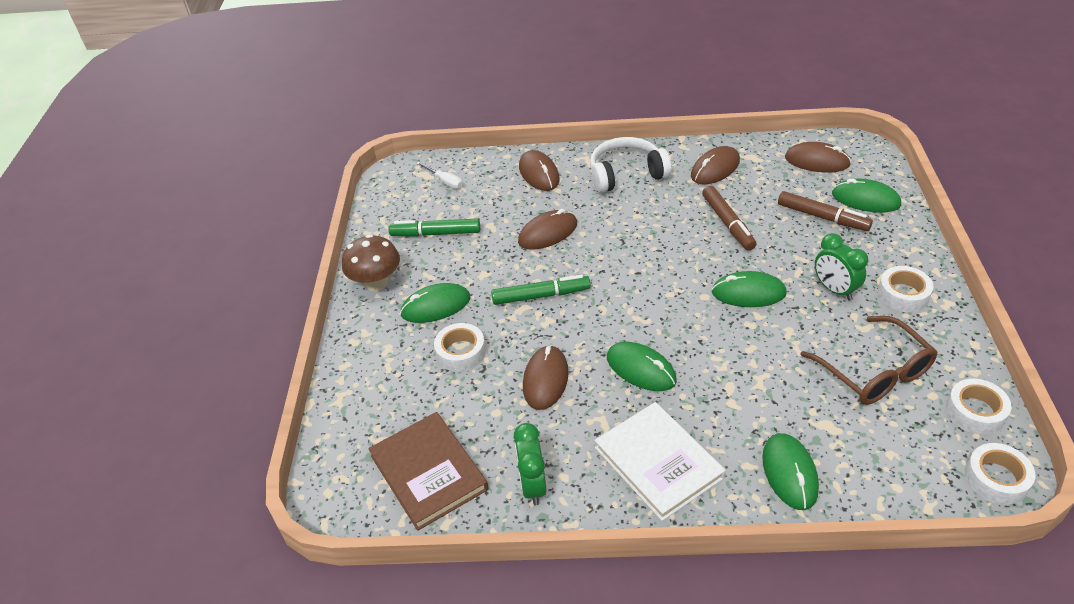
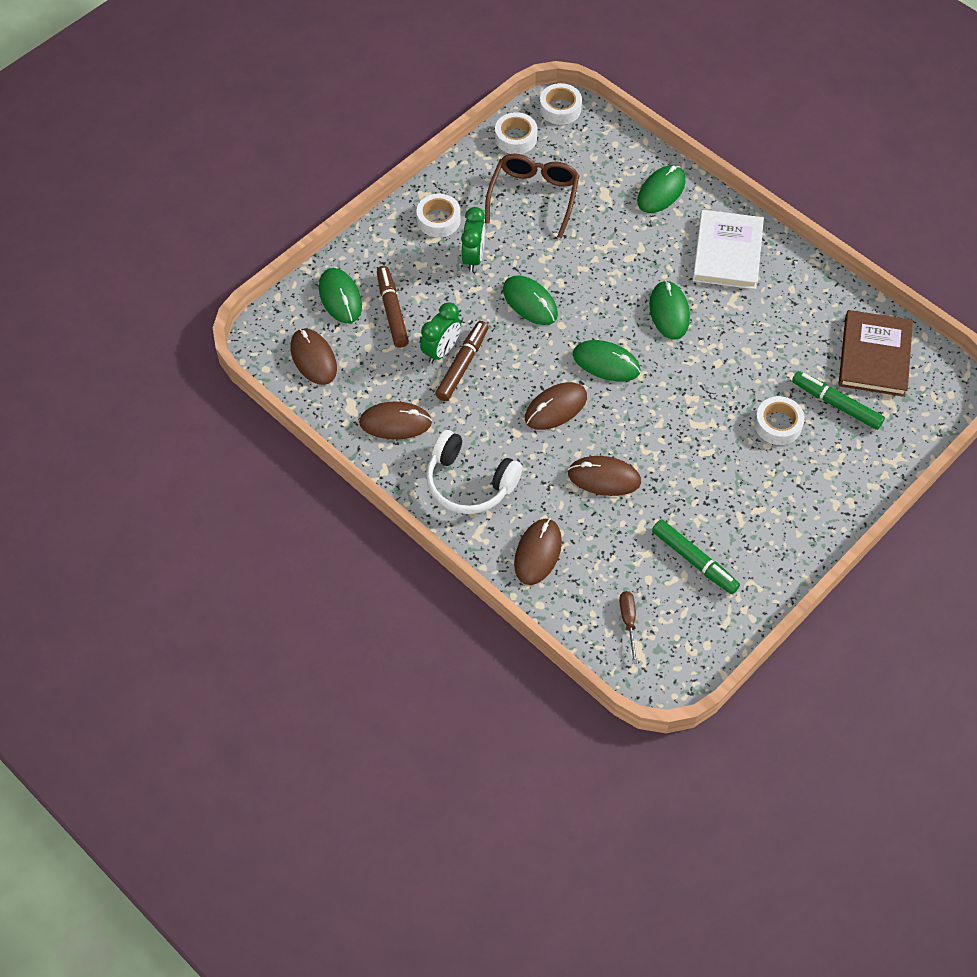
camera: 140 degrees left, 15 degrees up
brown mushroom [342,234,400,291] -> none
green mouse [400,283,470,323] -> green mouse moved to [573,340,641,381]
white screwdriver [416,162,463,189] -> brown screwdriver [619,591,638,664]
green marker [491,275,591,305] -> green marker moved to [792,371,885,430]
green clock [514,423,547,505] -> green clock moved to [420,302,461,364]
brown mouse [523,345,569,410] -> brown mouse moved to [525,382,587,430]

